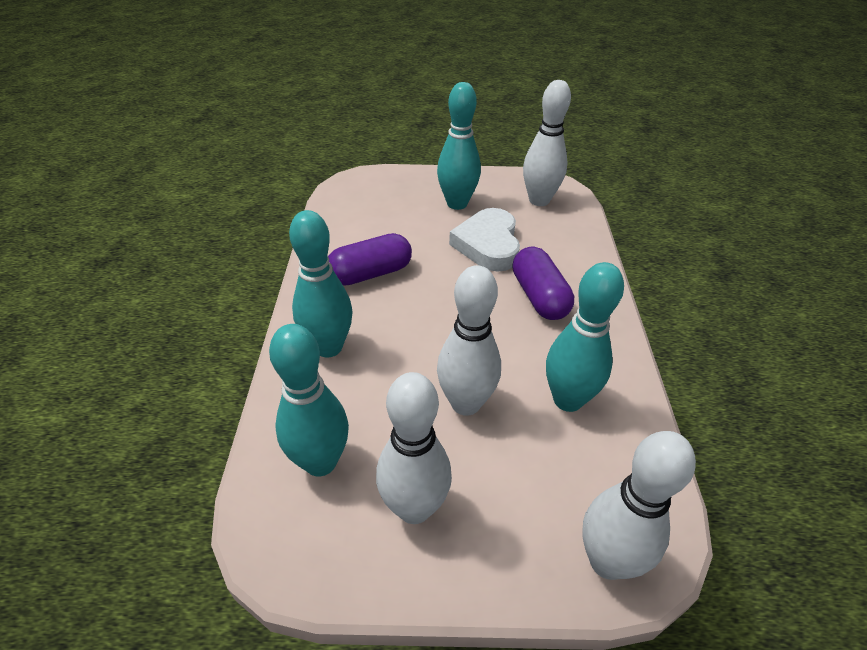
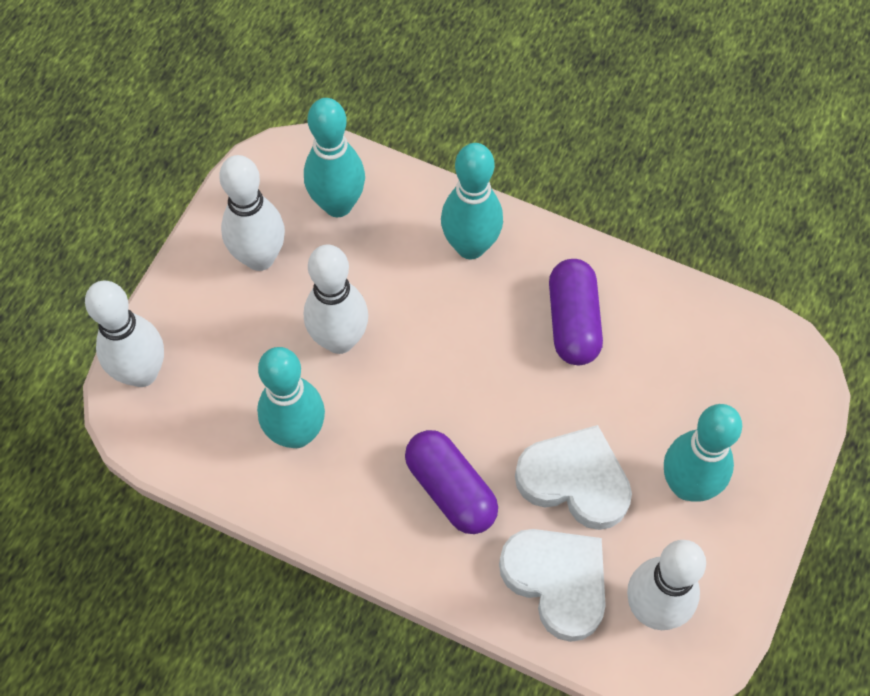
camera: 115 degrees right, 20 degrees up
purple capsule [513,247,574,320] -> purple capsule turned 45 degrees clockwise [405,430,498,534]
none -> white heart [499,529,606,642]

